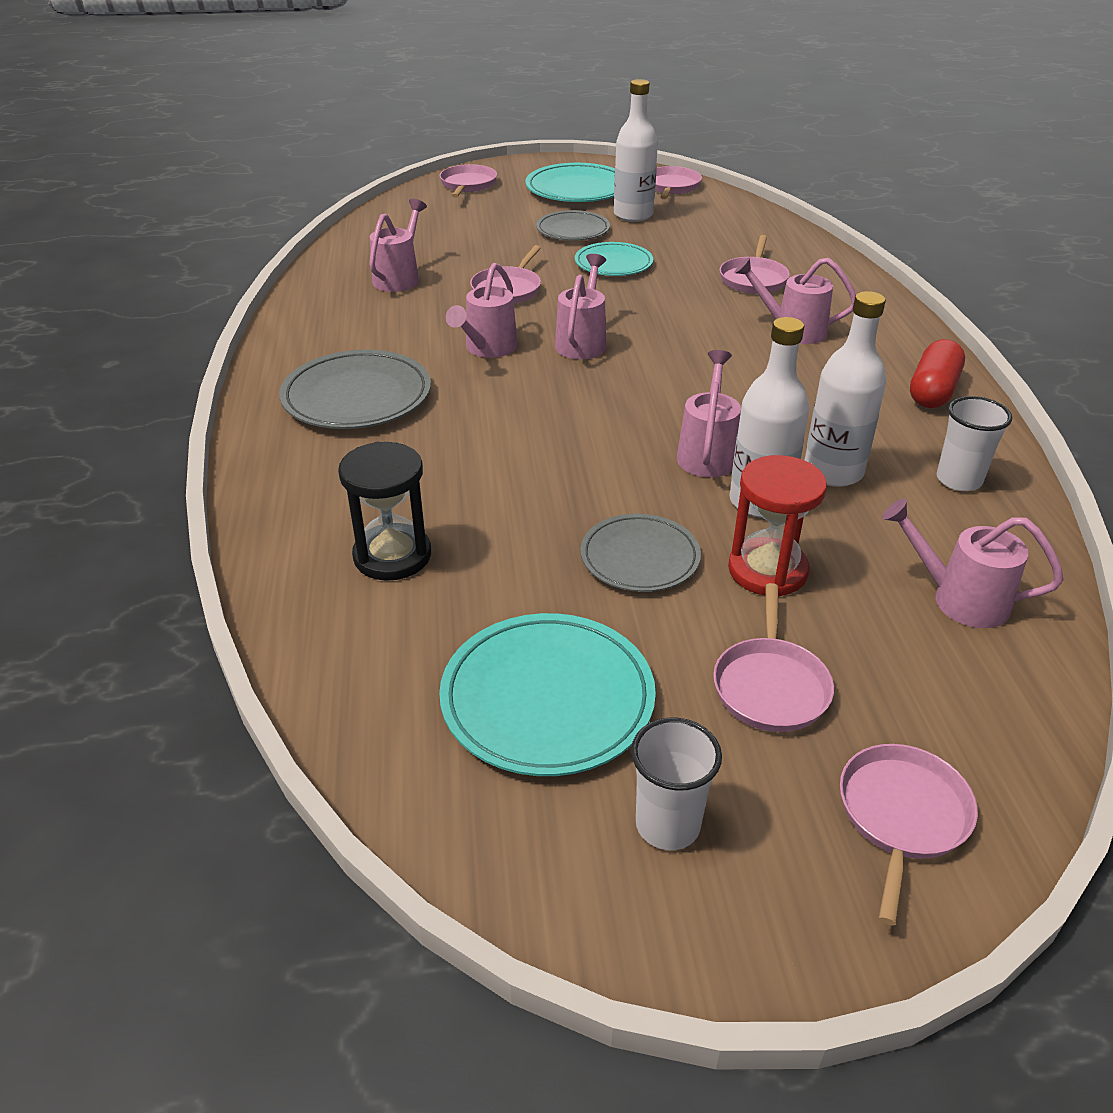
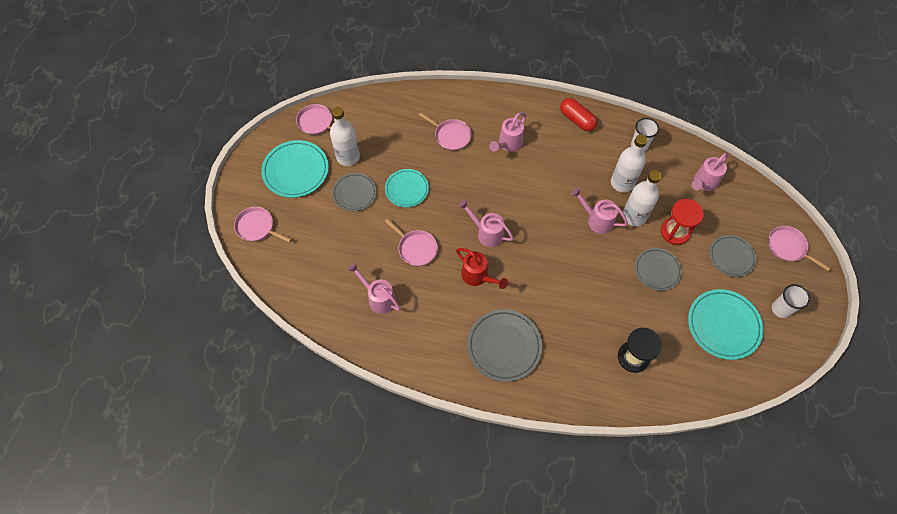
camera: 70 degrees left, 25 degrees up
pink watering can [446,263,518,358] -> red watering can [456,248,508,289]
pink pan [713,583,834,732] -> grey plate [710,235,757,277]

